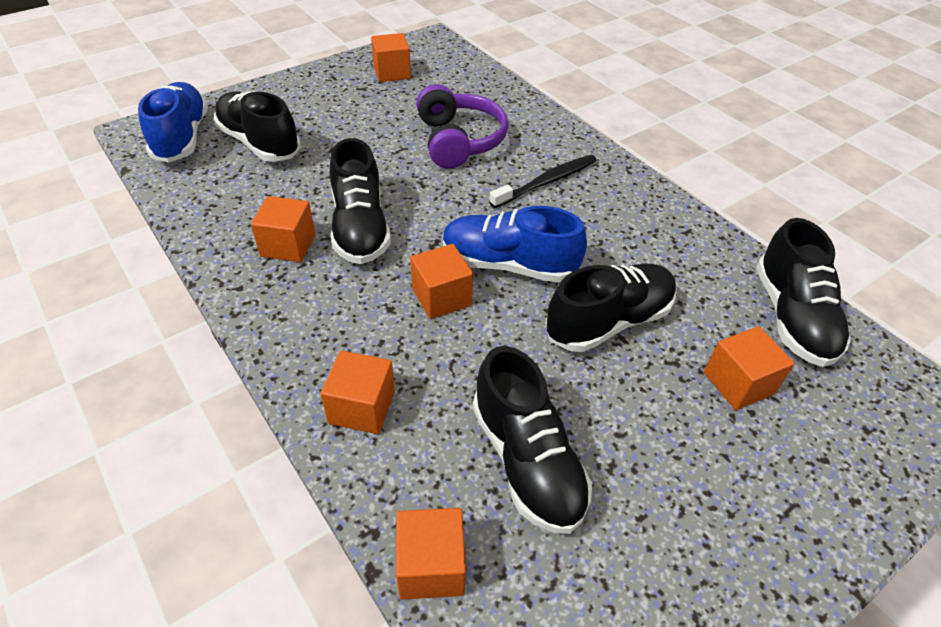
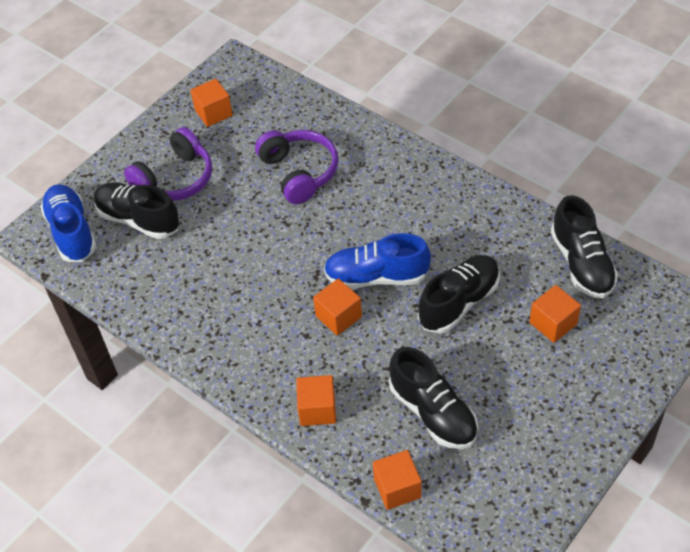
camera: 10 degrees left, 5 degrees up
orange cube [251,196,315,262] -> none
black shoe [329,138,391,264] -> none
black toothbrush [489,155,597,208] -> none
none -> purple headphones [124,127,212,201]

